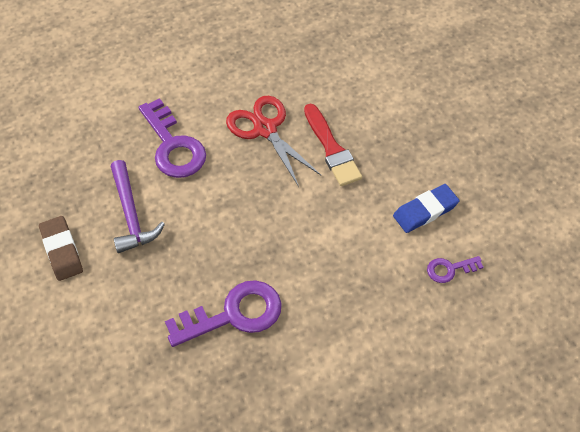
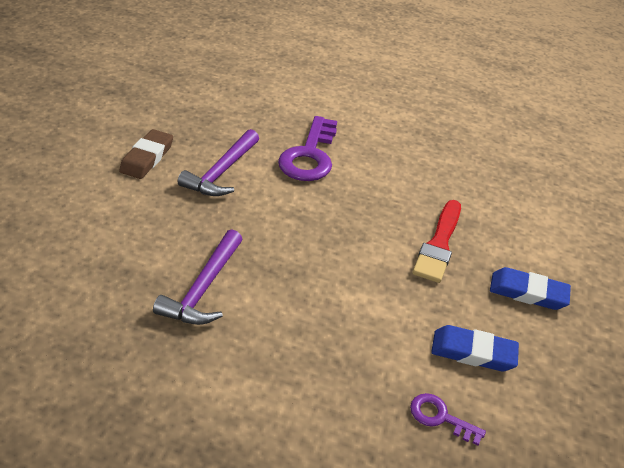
camera: 40 degrees right, 15 degrees down
purple key [165,280,282,347] -> purple hammer [153,229,243,325]
red scissors [226,96,321,187] -> none
none -> blue eraser [490,267,571,310]

